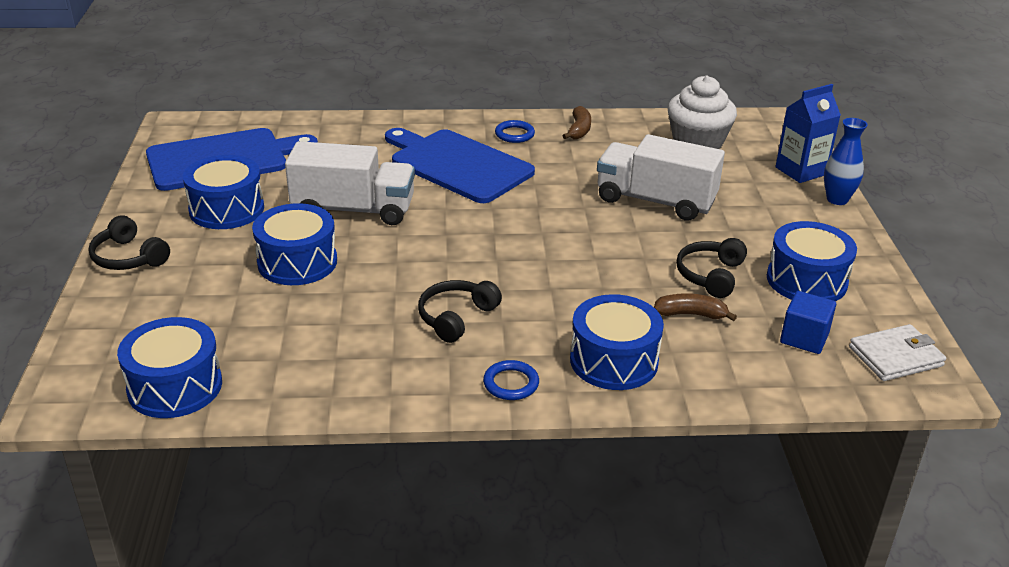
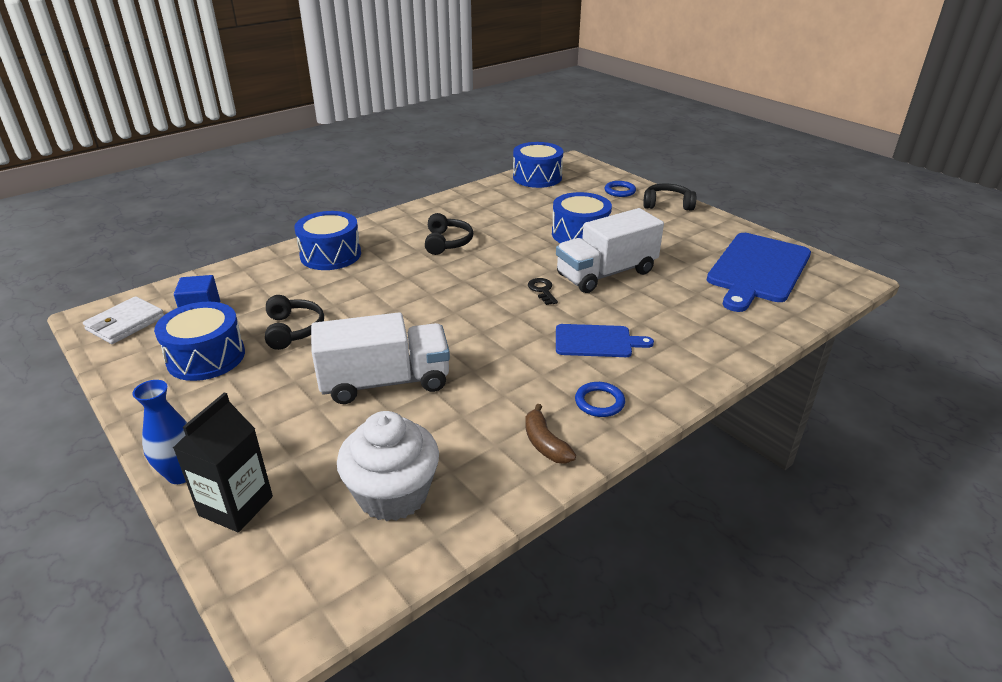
camera: 145 degrees right, 0 degrees up
blue drum [183,155,264,229] -> none
blue cutting board [385,128,535,203] -> blue cutting board [556,324,654,357], size x0.55
blue ring [483,360,539,400] -> blue ring moved to [604,181,636,197]
brown banana [654,293,737,321] -> none
blue carton [776,84,841,183] -> black carton [173,392,273,532]
none -> black key [528,278,558,305]

